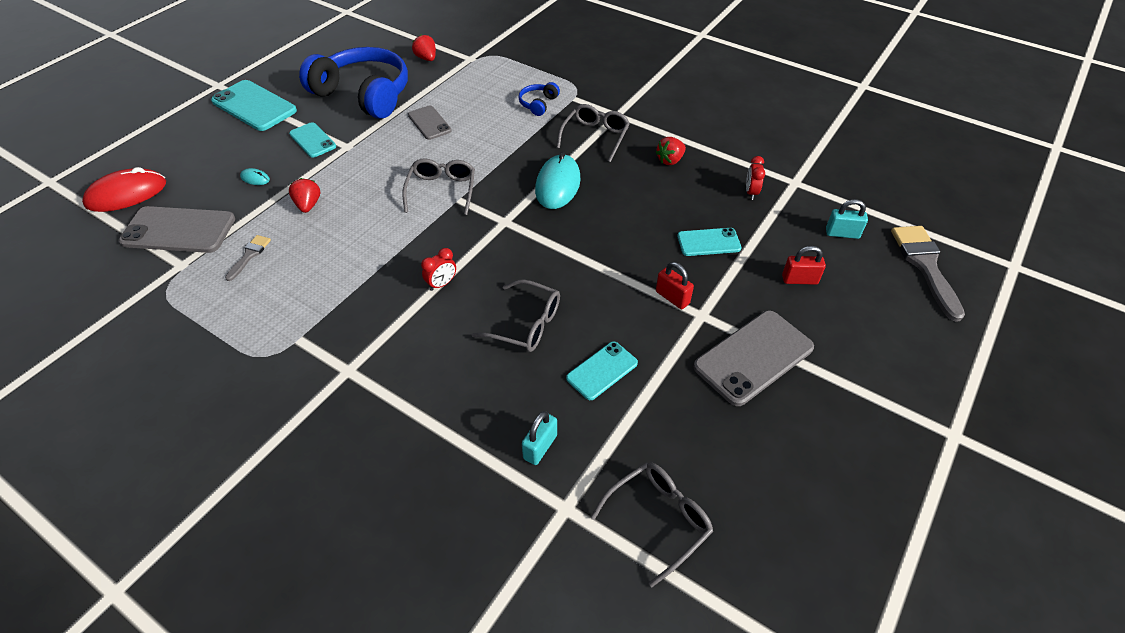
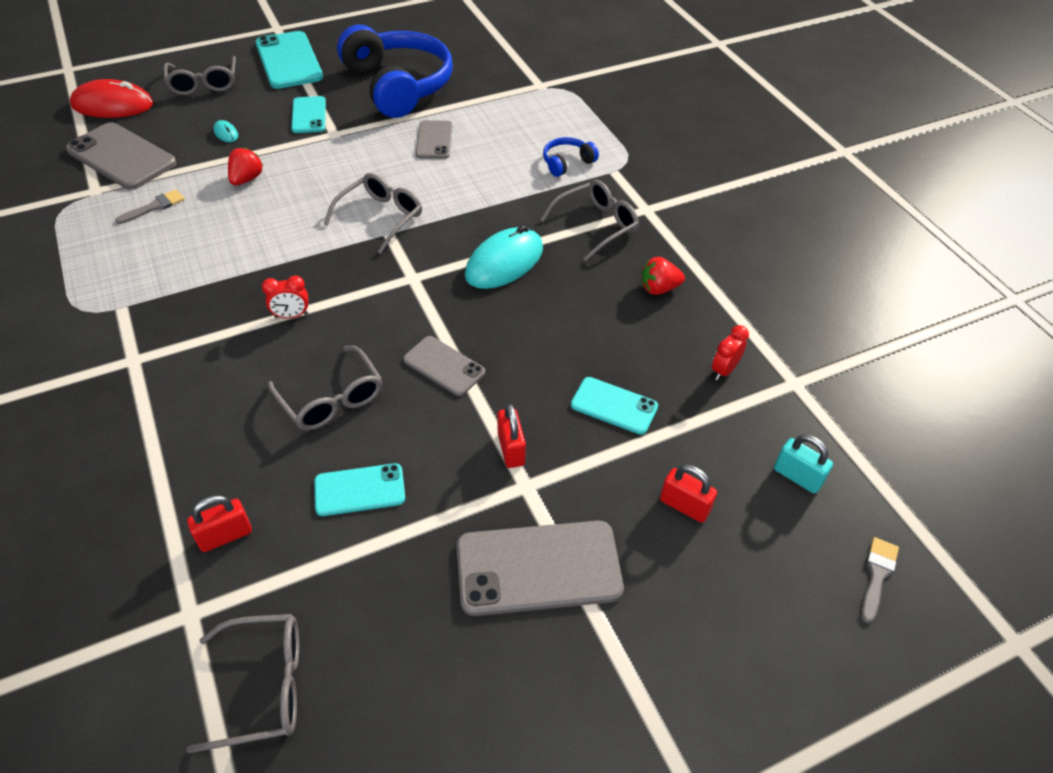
camera: 30 degrees right, 0 degrees up
red strawberry [412,35,436,61] -> none
turquoise padlock [522,411,557,465] -> red padlock [187,495,252,552]
grey brush [891,226,965,322] -> grey brush [861,537,899,623], size x0.51
none -> grey glasses [163,56,236,95]
none -> grey phone [403,336,485,396]

